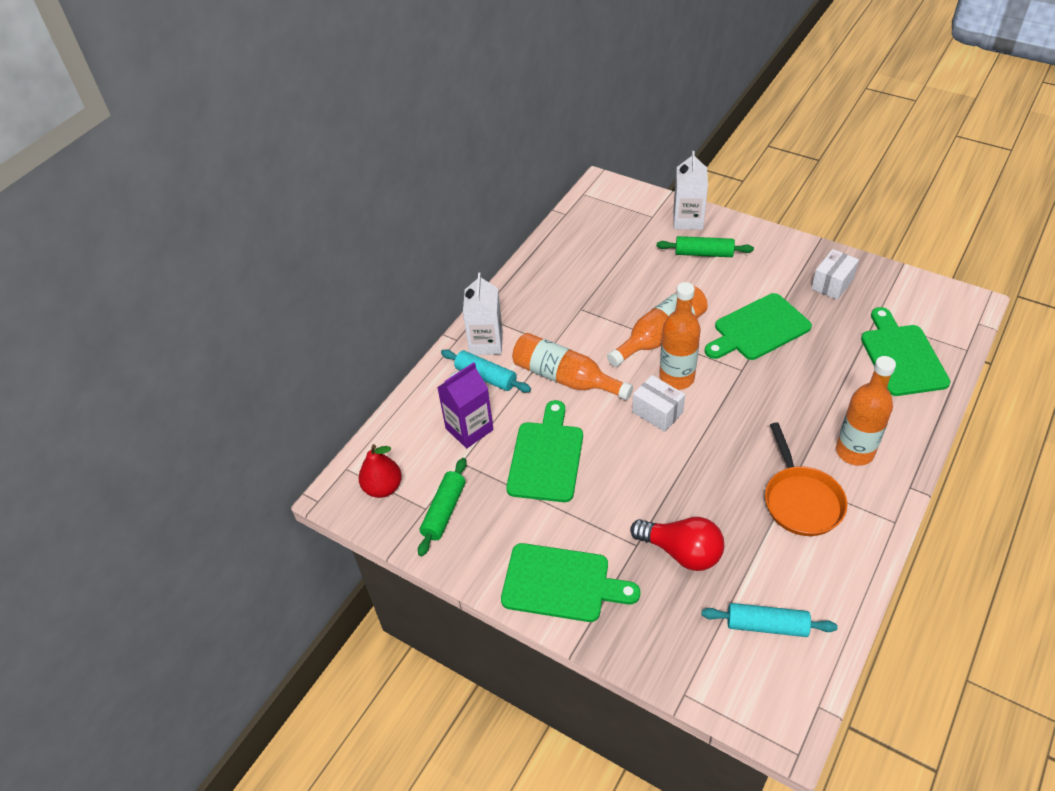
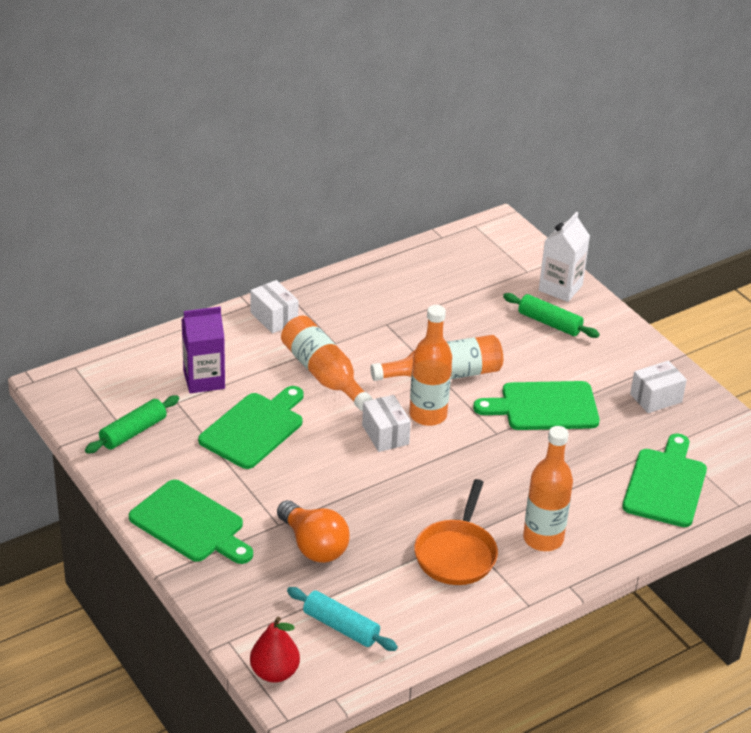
camera: 20 degrees right, 10 degrees down
red pear [359,444,402,498] -> red pear moved to [250,617,300,683]
turquoise rolling pin [441,349,531,392] -> none
white carton [463,273,503,355] -> white box [250,280,299,333]
red light bulb [630,517,724,571] -> orange light bulb [277,500,350,563]

